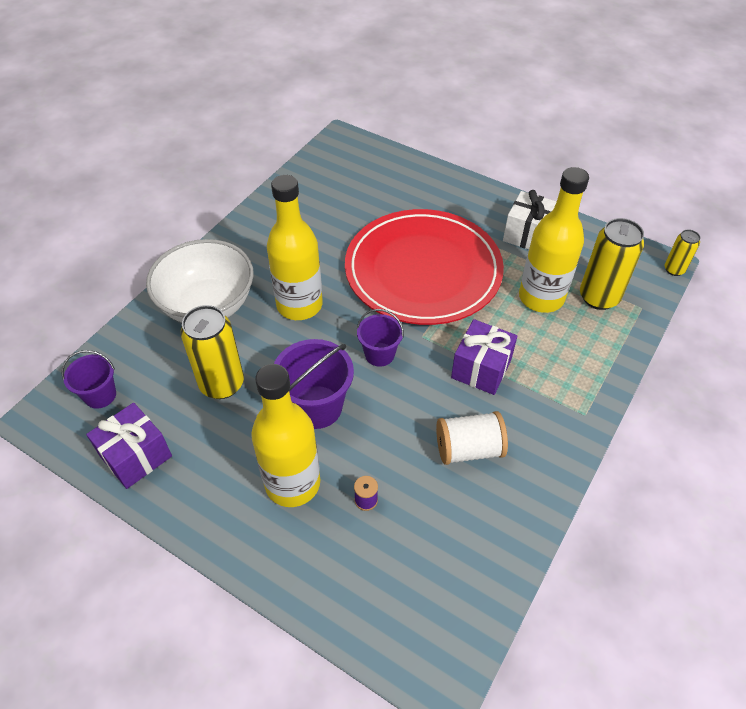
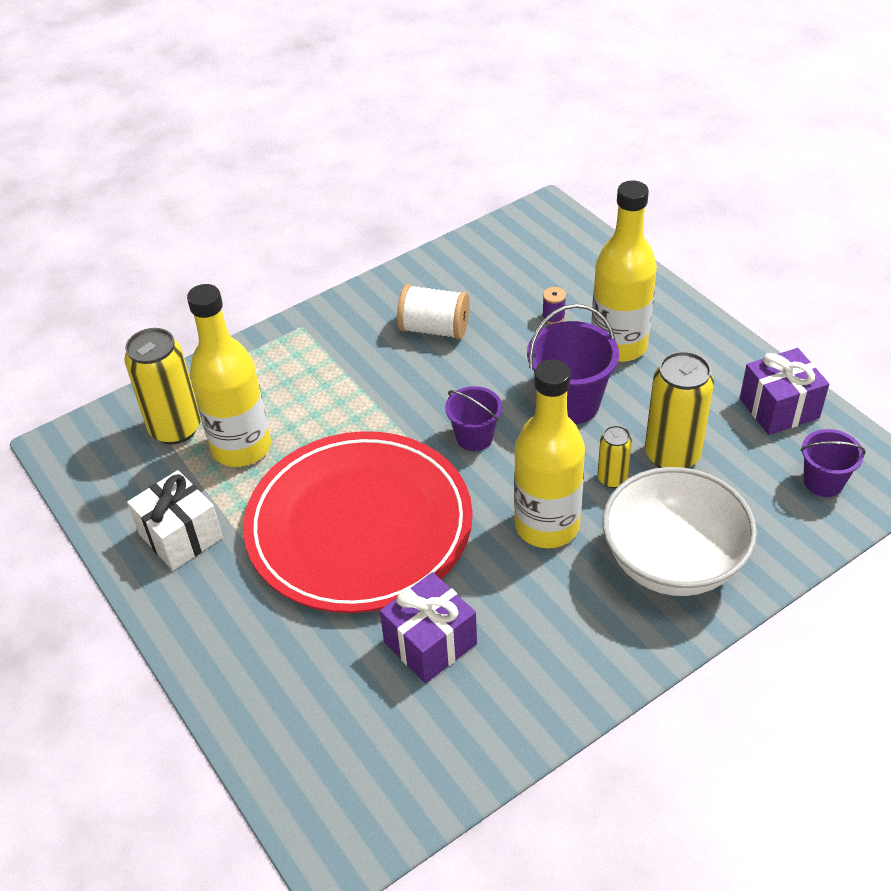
camera: 155 degrees left, 5 degrees down
purple gift [451,319,517,395] -> purple gift moved to [380,572,477,683]
yellow can [665,229,700,276] -> yellow can moved to [597,425,632,488]

